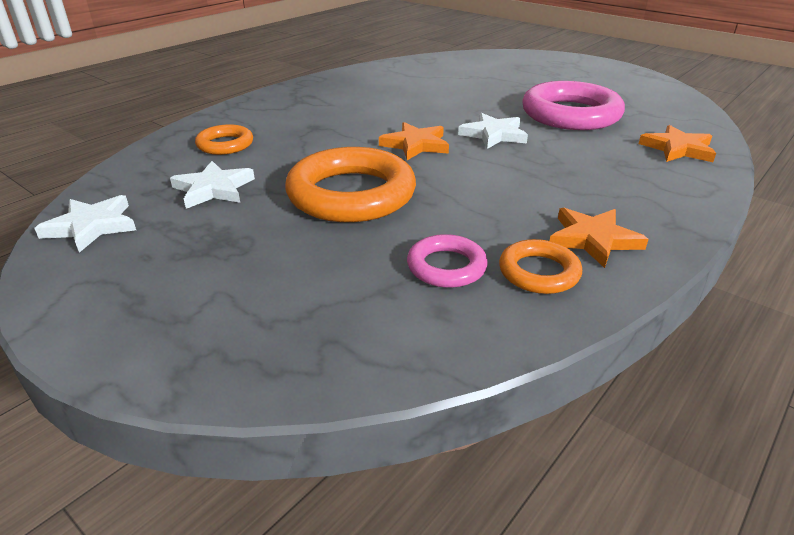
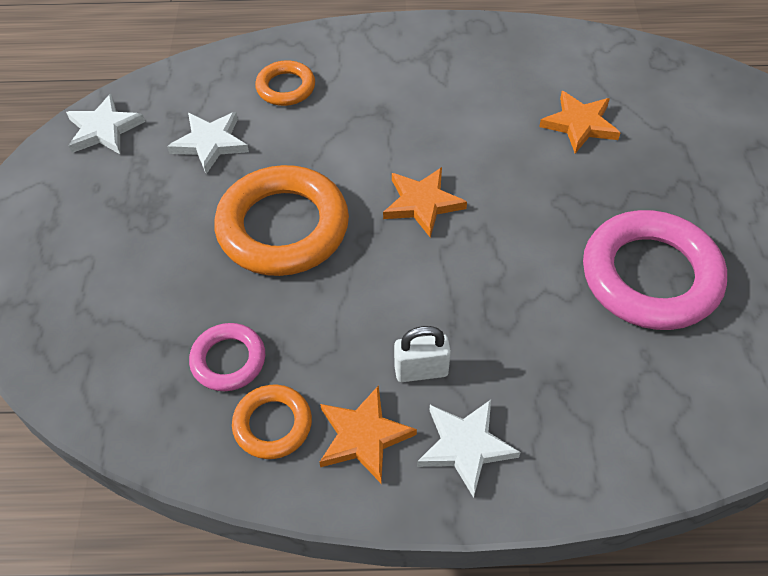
camera: 50 degrees right, 20 degrees up
white star [458,113,528,149] -> white star moved to [417,400,521,498]
orange star [639,125,716,162] -> orange star moved to [539,91,620,153]
none -> white padlock [394,326,451,382]

